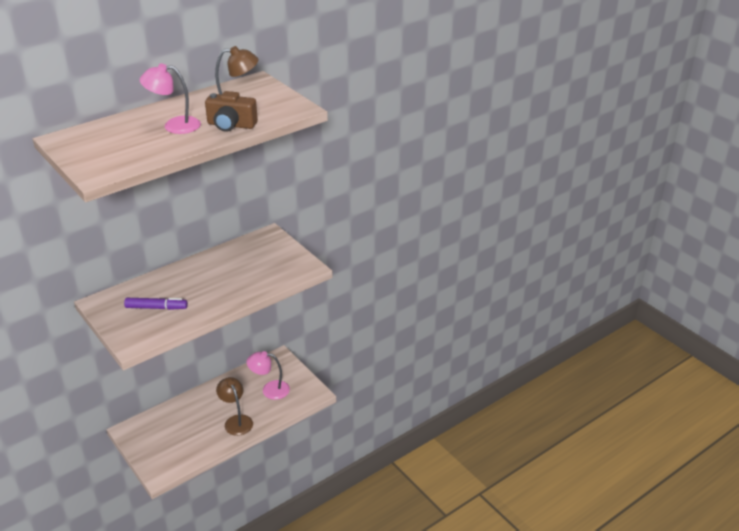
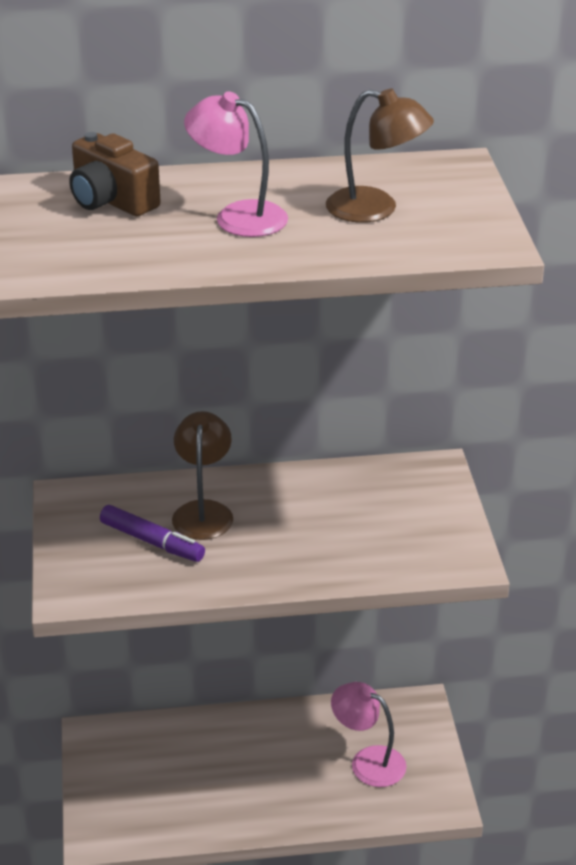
camera: 30 degrees right, 0 degrees up
brown camera [205,91,258,131] -> brown camera moved to [69,132,161,216]
brown lamp [216,377,253,436] -> brown lamp moved to [172,411,233,540]

